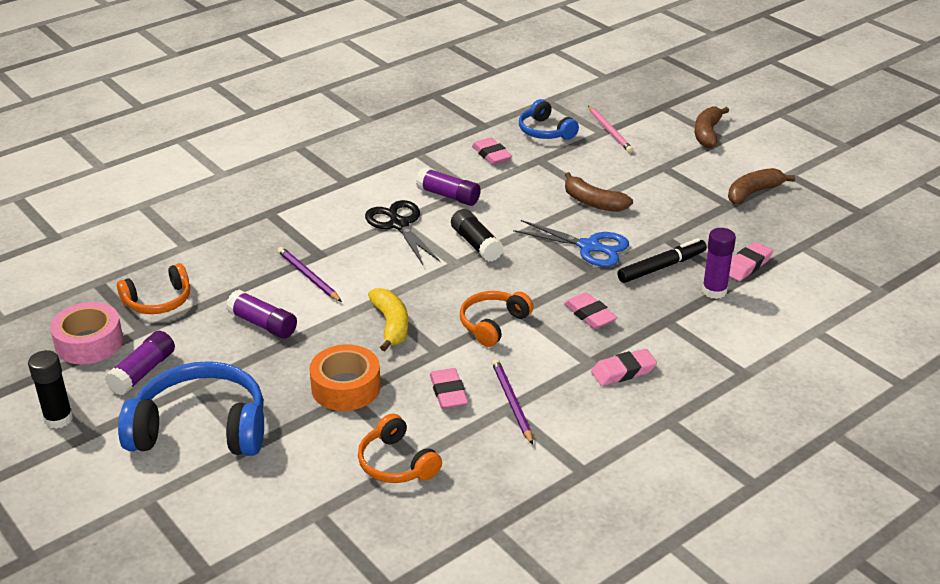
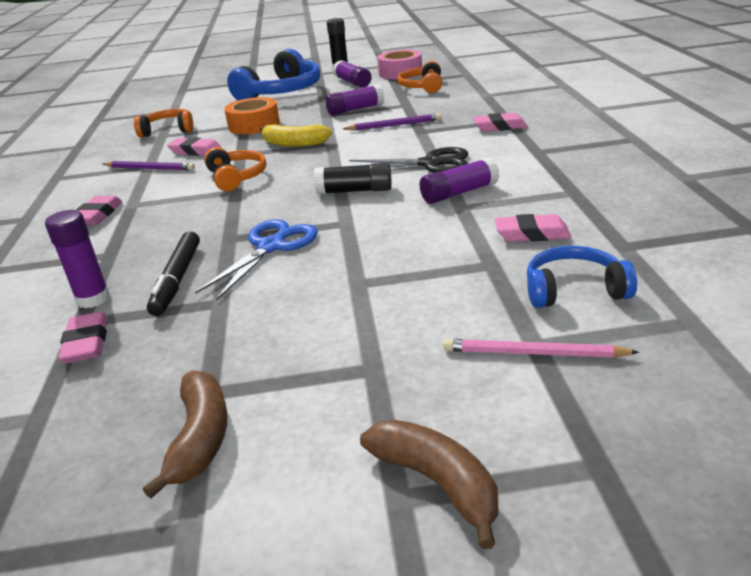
camera: 125 degrees right, 5 degrees down
blue scissors [513,220,629,267] -> blue scissors turned 150 degrees clockwise [195,219,318,300]
pink eraser [564,292,618,329] -> pink eraser moved to [473,113,528,132]
brown banana [565,172,633,212] -> none

